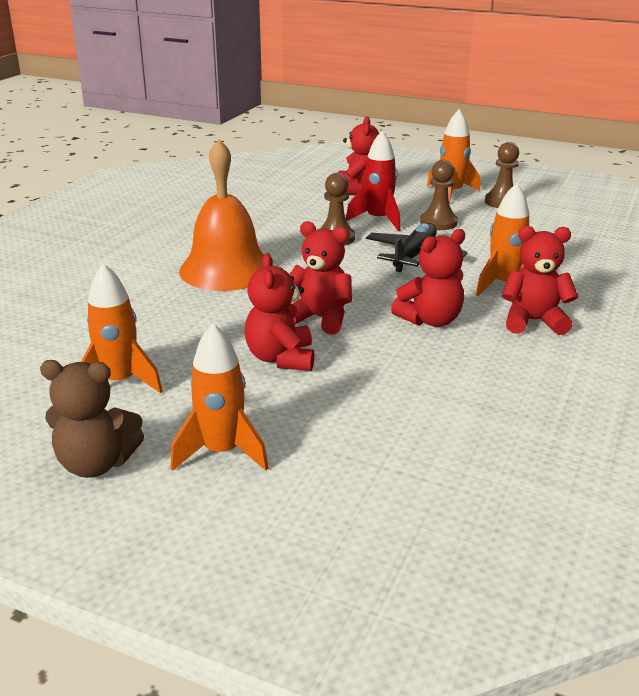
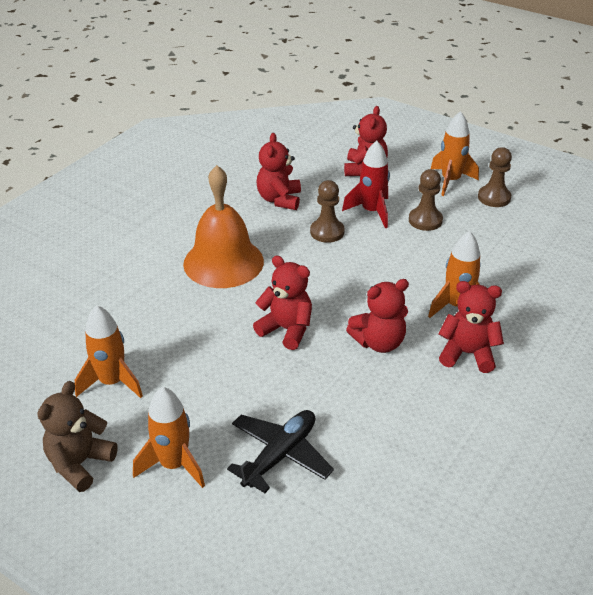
camera: 10 degrees right, 10 degrees up
brown teddy bear [40,360,144,478] -> brown teddy bear turned 105 degrees clockwise [37,381,118,492]
red teddy bear [244,253,314,371] -> red teddy bear moved to [257,133,301,210]
black plane [366,223,467,272] -> black plane moved to [227,410,334,493]

